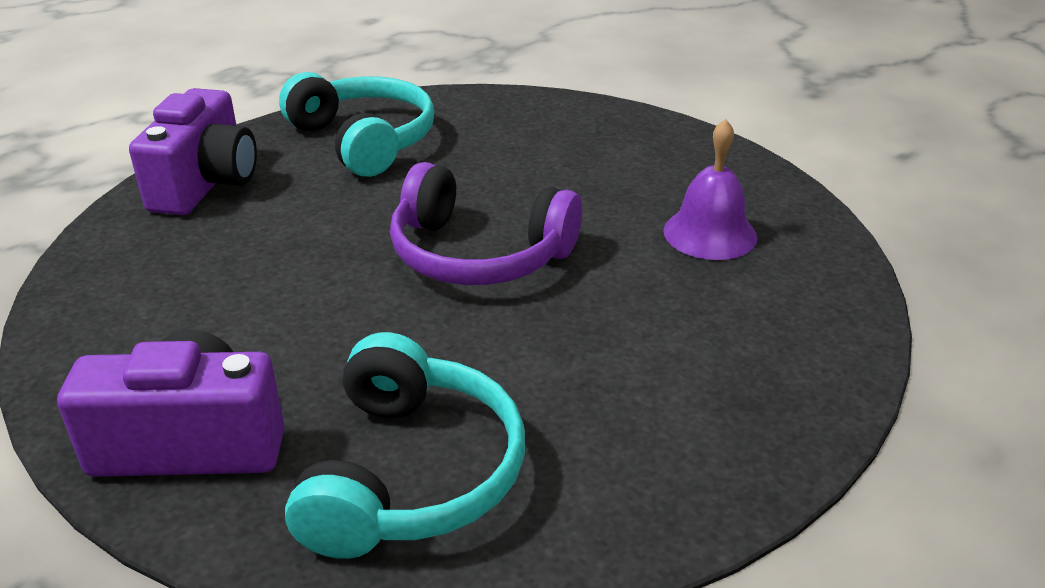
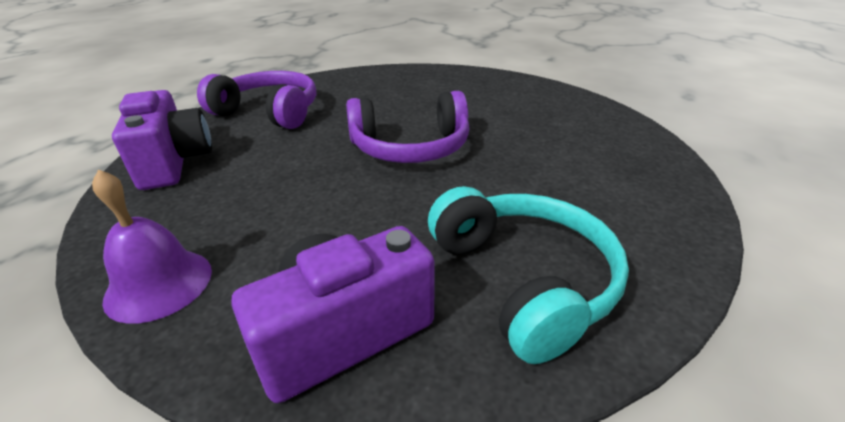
camera: 30 degrees left, 0 degrees up
turquoise headphones [279,72,435,177] -> purple headphones [197,71,316,129]
purple bell [663,119,757,260] -> purple bell moved to [92,169,212,324]

